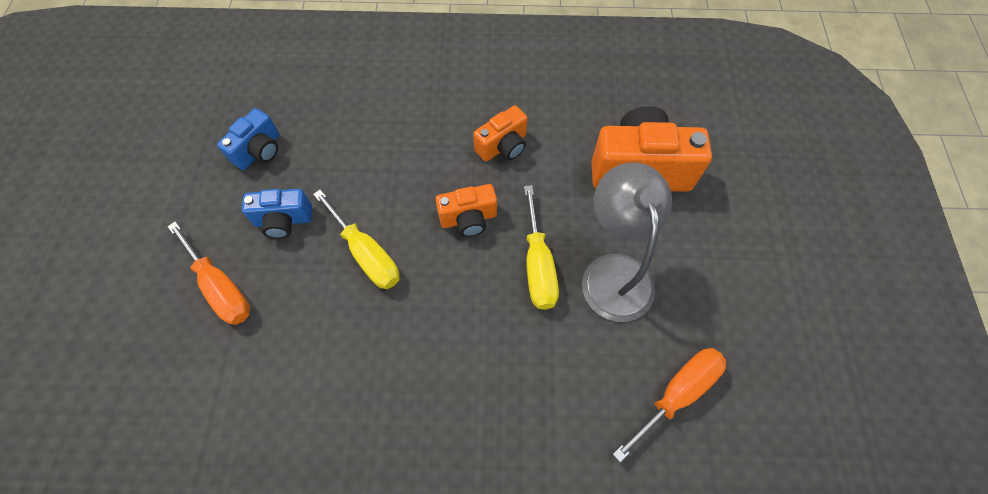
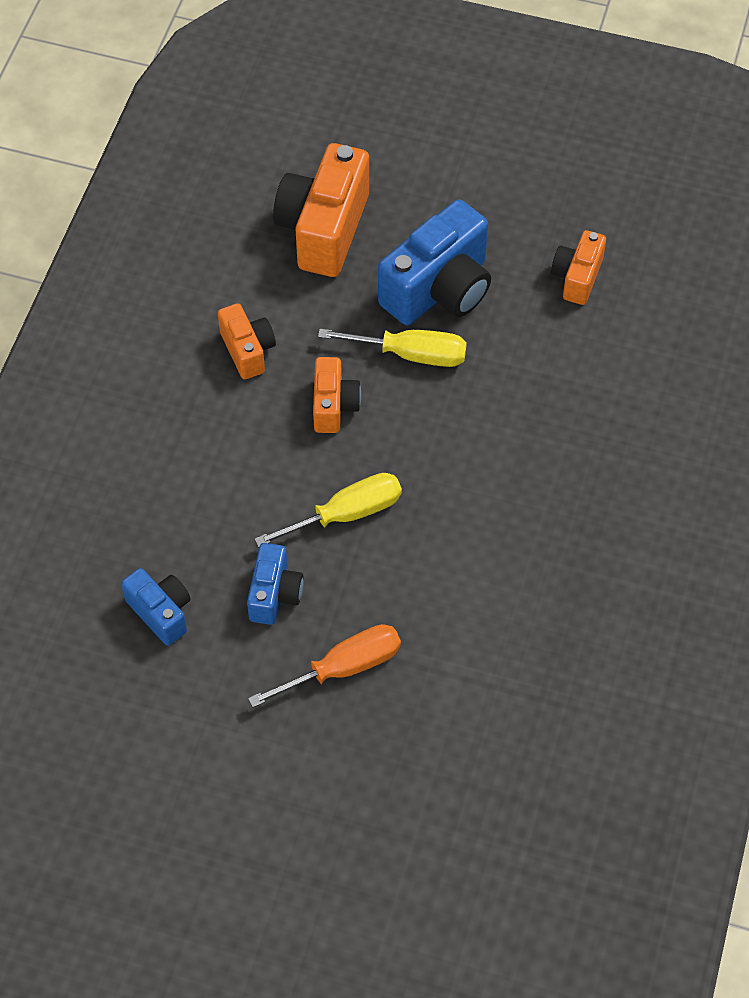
camera: 75 degrees left, 5 degrees down
grey lamp [582,162,672,322] -> blue camera [378,199,491,325]
orange screwdriver [613,348,726,462] -> orange camera [551,230,606,305]

